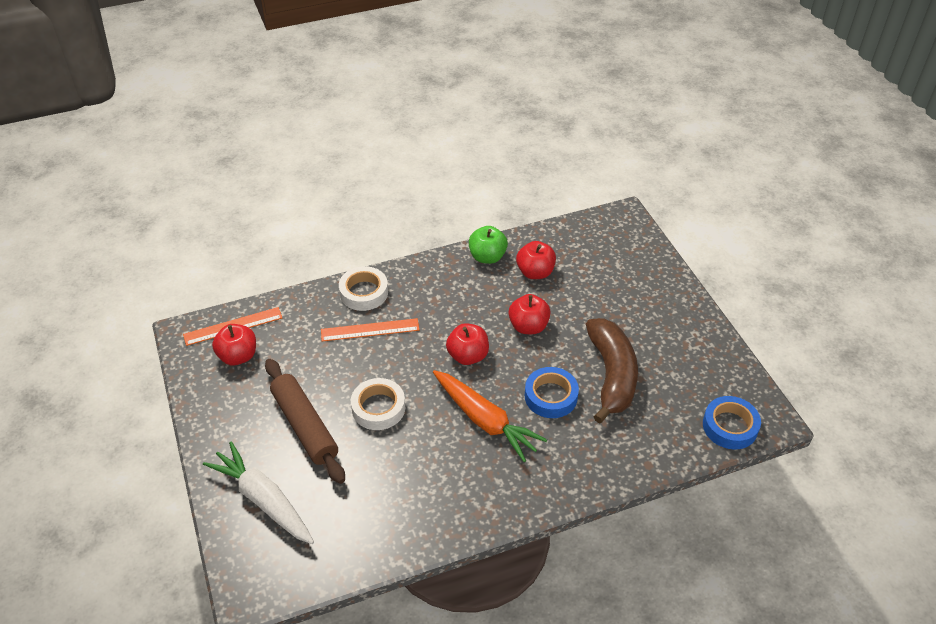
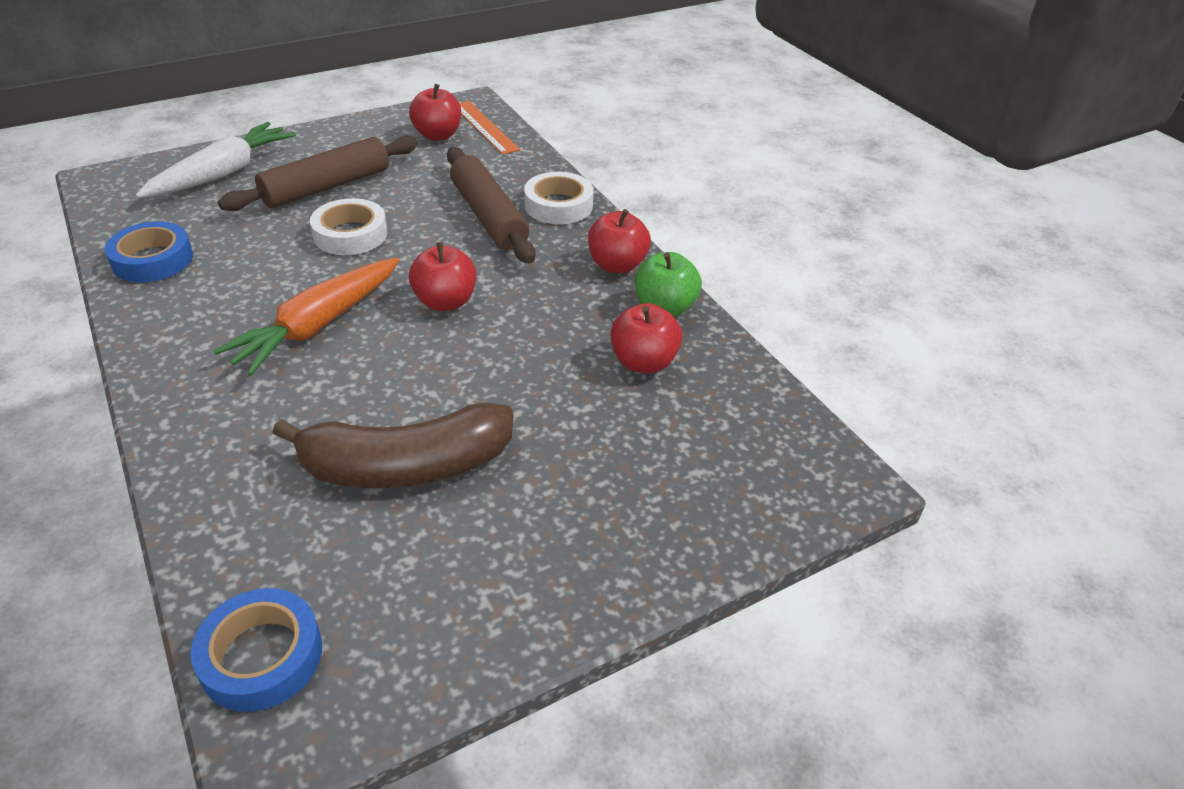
camera: 80 degrees right, 5 degrees down
orange ruler [321,318,419,341] -> brown rolling pin [447,147,535,263]
red apple [509,294,551,334] -> red apple moved to [588,209,651,273]
blue tape [525,367,579,418] -> blue tape moved to [105,221,193,282]

